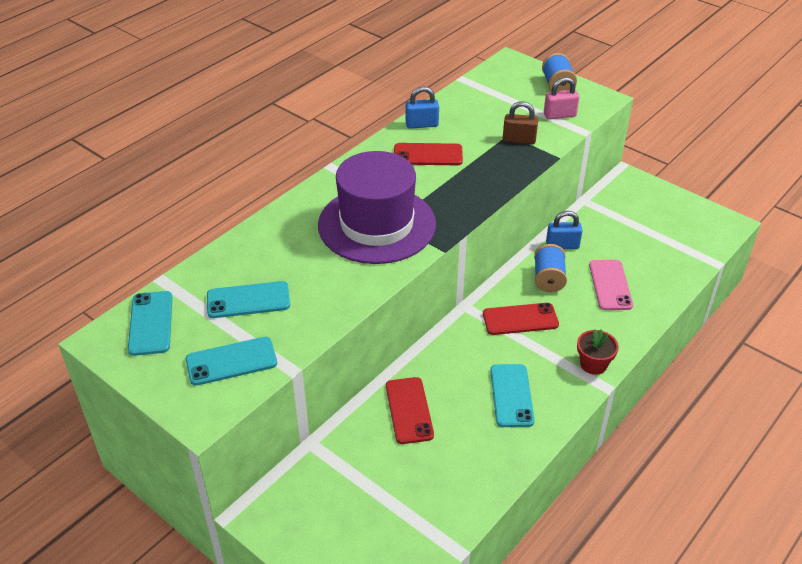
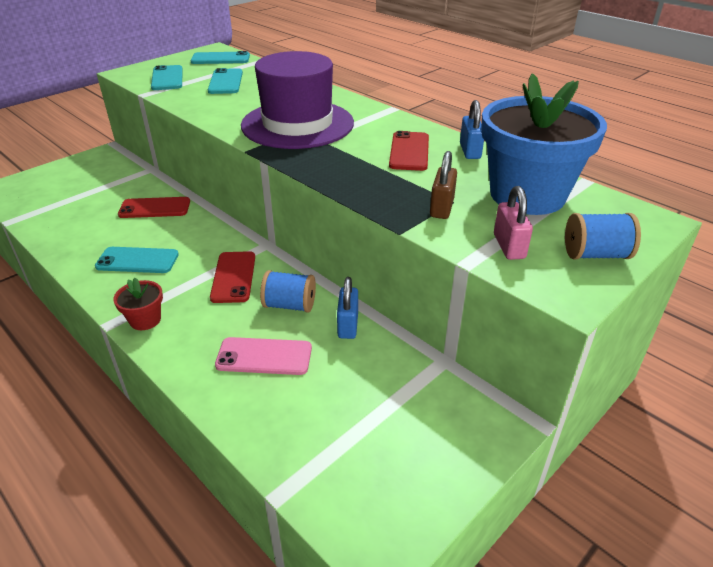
camera: 95 degrees right, 5 degrees down
none -> blue flower pot [481,73,607,215]

